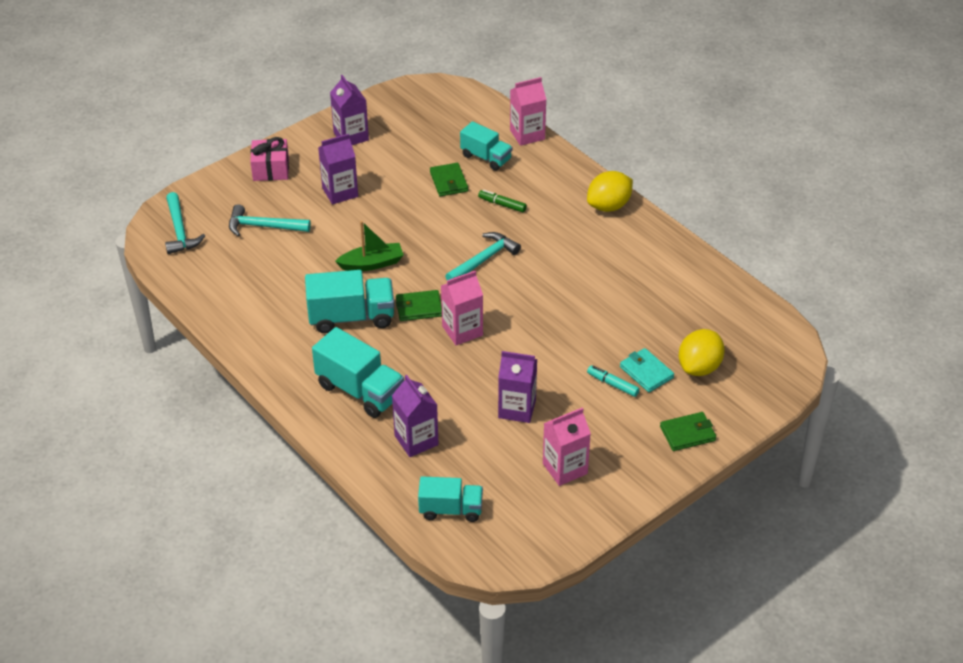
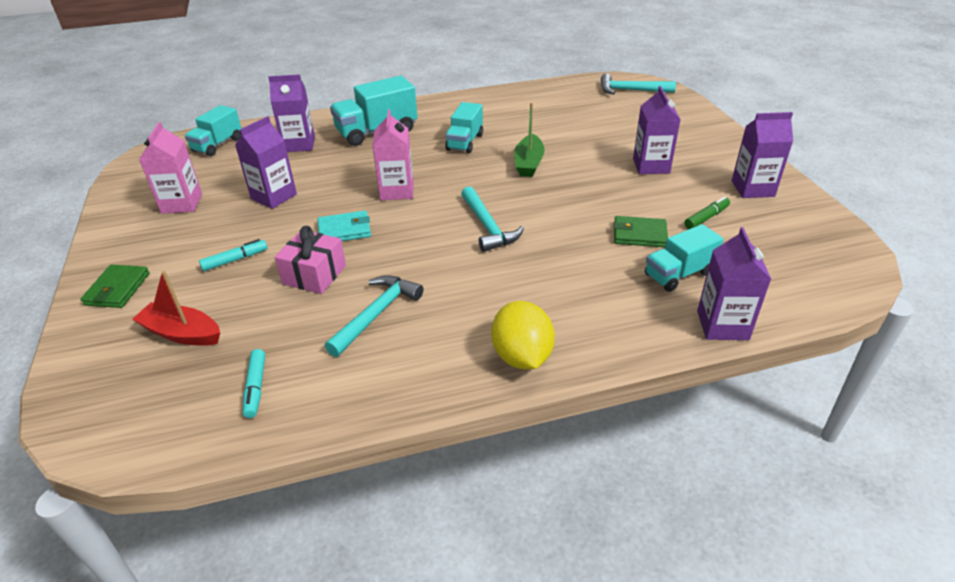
camera: 115 degrees right, 5 degrees down
turquoise hammer [229,204,311,237] -> turquoise hammer moved to [325,275,423,357]
pink gift [250,137,289,181] -> pink gift moved to [275,226,346,294]
turquoise truck [305,270,394,333] -> turquoise truck [445,102,483,153], size x0.66
green wallet [396,290,442,321] -> none
green marker [478,190,527,212] -> green marker moved to [684,196,730,229]
pink carton [510,77,547,146] -> purple carton [697,227,771,340]
turquoise wallet [620,348,674,392] -> turquoise wallet moved to [317,211,371,241]
yellow lemon [679,329,725,376] -> red boat [132,271,220,346]
none -> turquoise marker [243,349,265,418]

